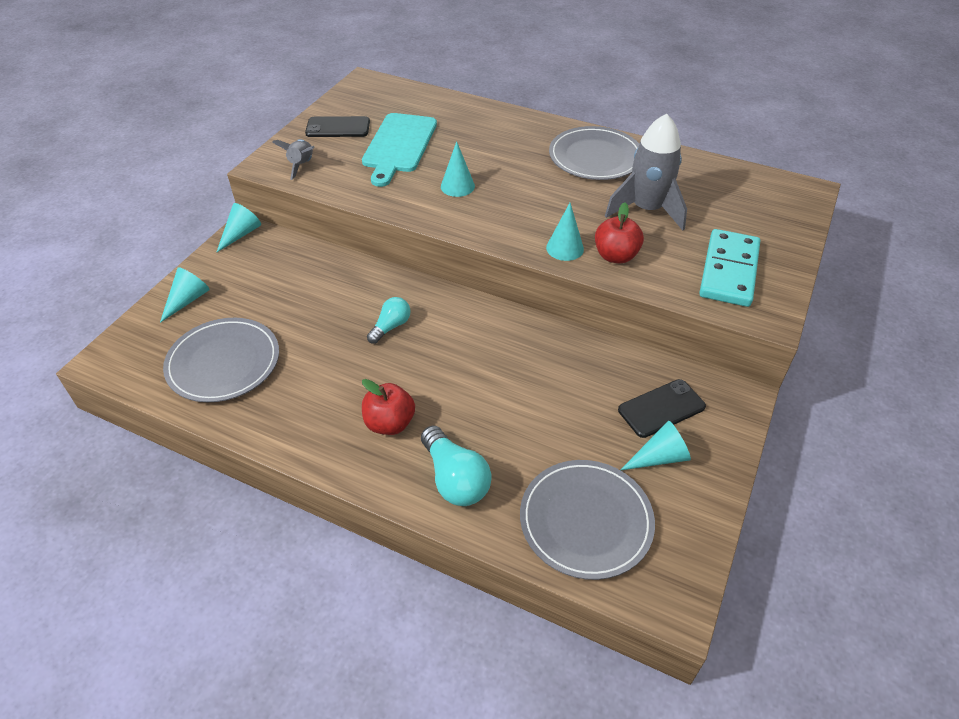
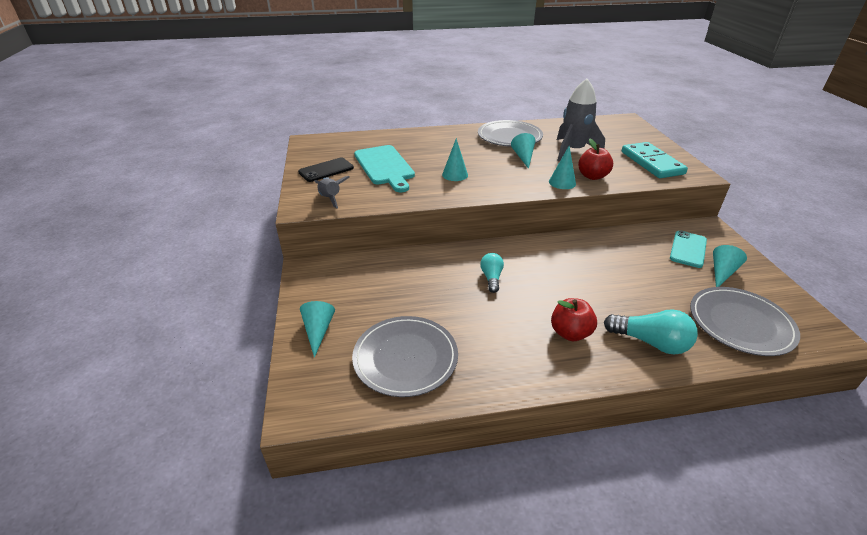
camera: 35 degrees left, 10 degrees down
turquoise cone [216,203,261,253] -> turquoise cone moved to [511,133,535,169]
black phone [618,379,706,438] -> turquoise phone [670,230,707,268]

